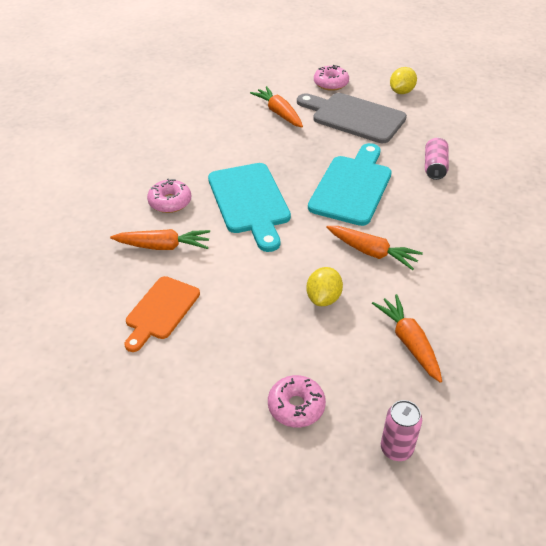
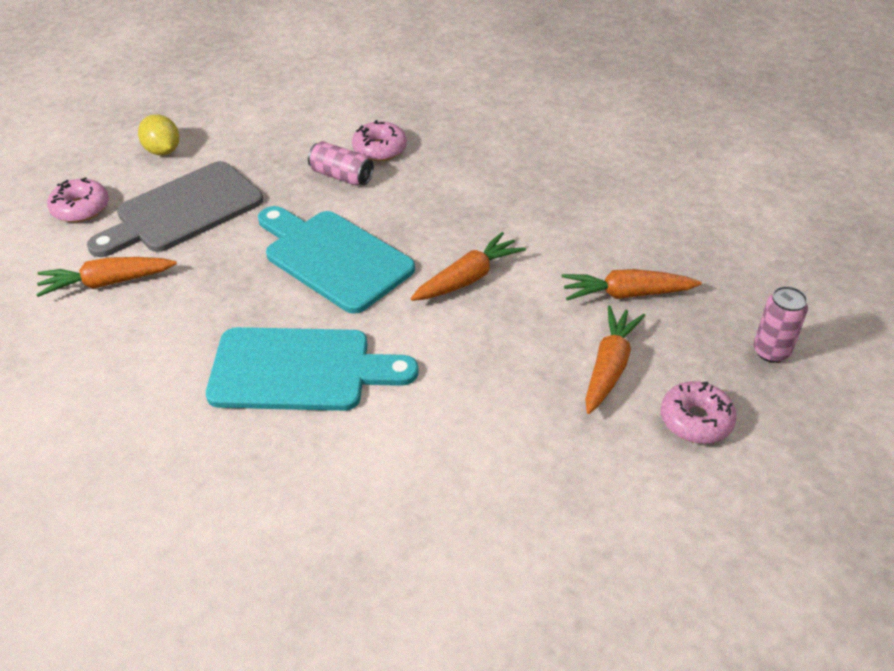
camera: 70 degrees left, 0 degrees up
orange carrot [110,229,210,250] -> orange carrot moved to [585,306,645,414]
orange cutting board [125,276,200,352] -> none
pink donut [147,179,191,213] -> pink donut moved to [352,120,407,161]
yellow lemon [306,267,343,306] -> none

